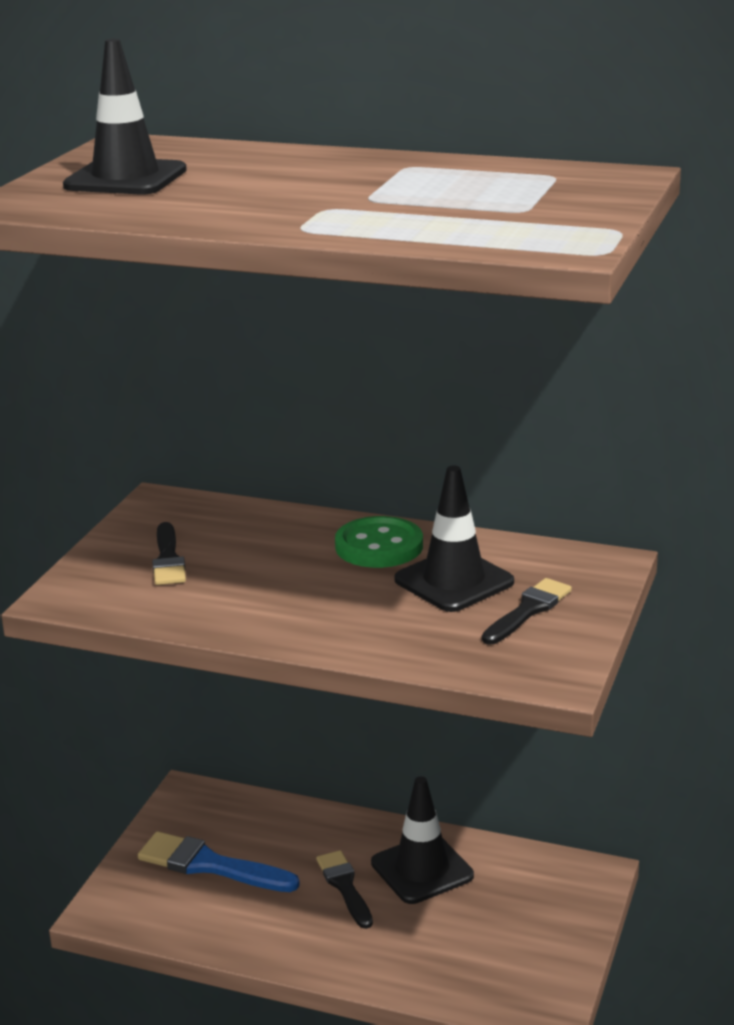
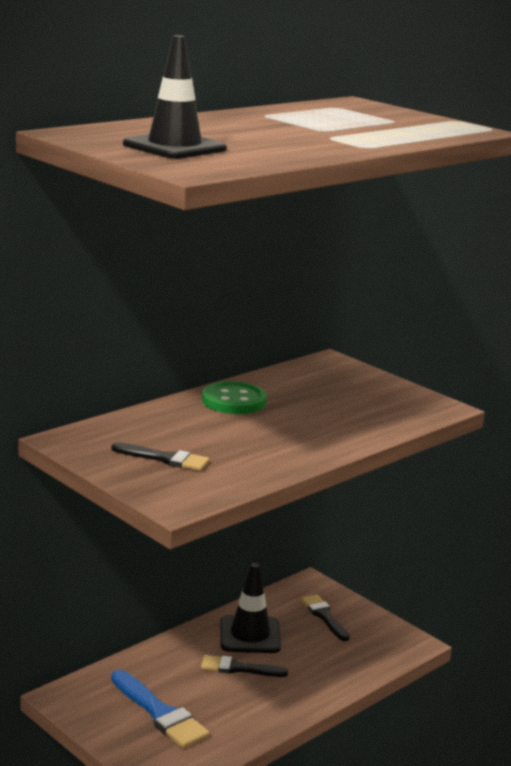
camera: 65 degrees left, 5 degrees down
blue brush [138,831,300,892] -> blue brush turned 90 degrees counterclockwise [111,670,209,748]
black traffic cone [394,466,514,612] -> none
black brush [482,578,572,644] -> black brush moved to [301,595,350,641]

